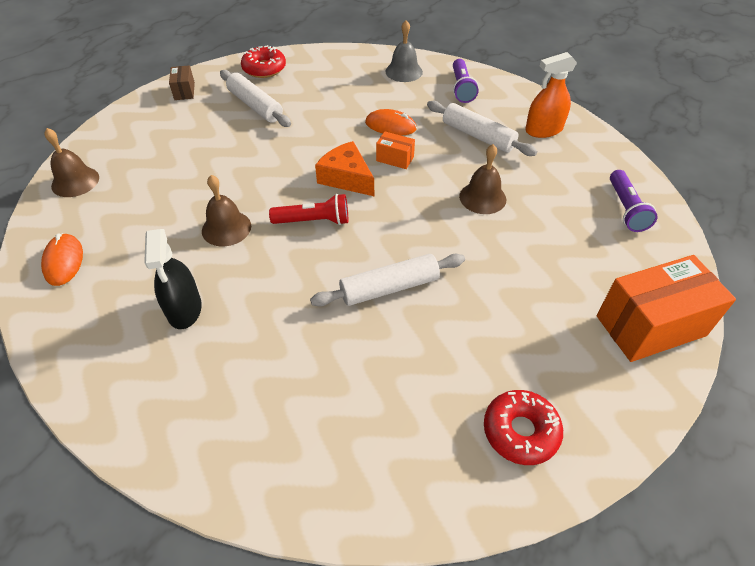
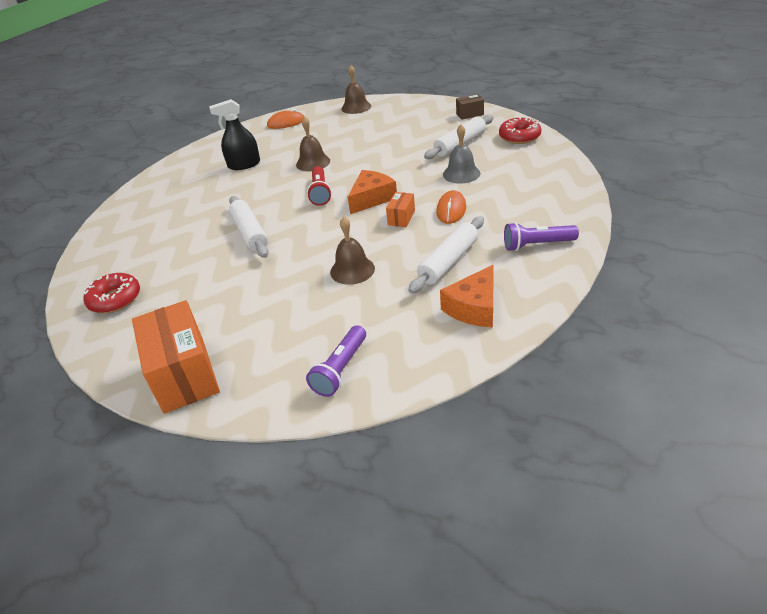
camera: 90 degrees right, 10 degrees down
grey bell [385,20,423,82] -> grey bell moved to [443,125,480,184]
orange spray bottle [525,52,577,138] -> orange cheese [440,265,493,327]
purple flashlight [610,170,658,232] -> purple flashlight turned 60 degrees counterclockwise [306,325,366,397]

